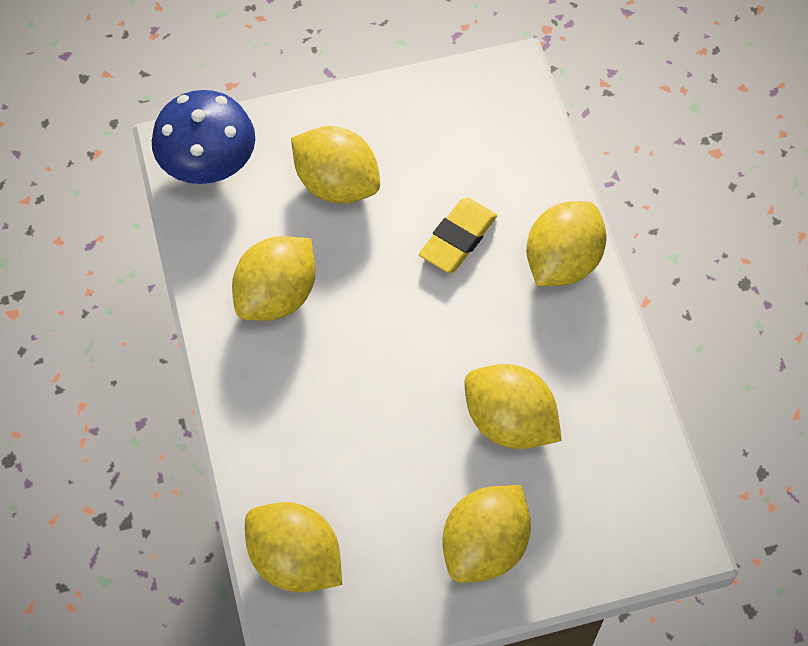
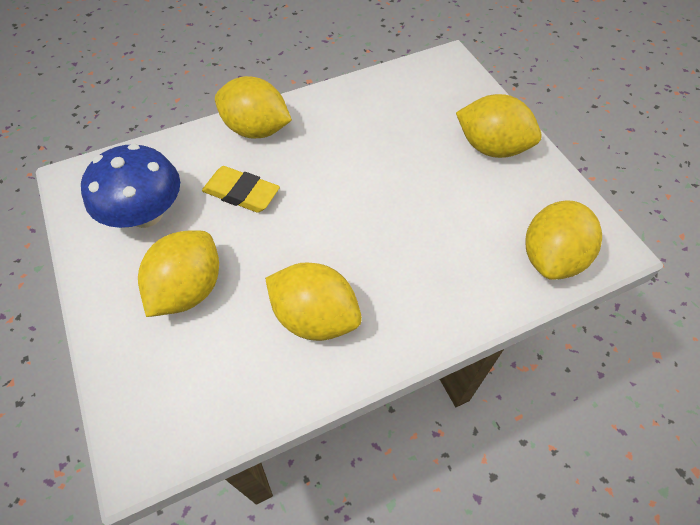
camera: 100 degrees left, 5 degrees down
blue mushroom [152,90,255,184] -> blue mushroom moved to [81,144,180,228]
yellow lemon [465,364,562,449] -> none

